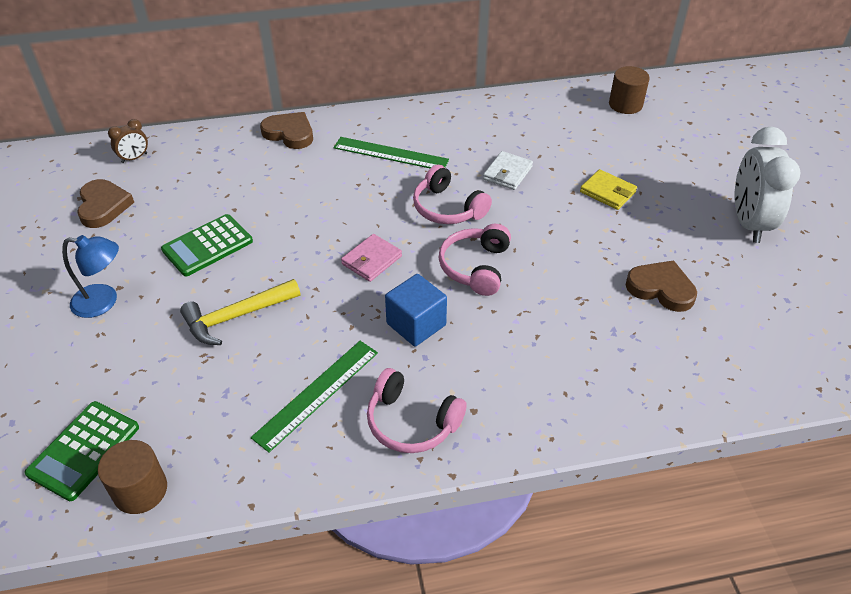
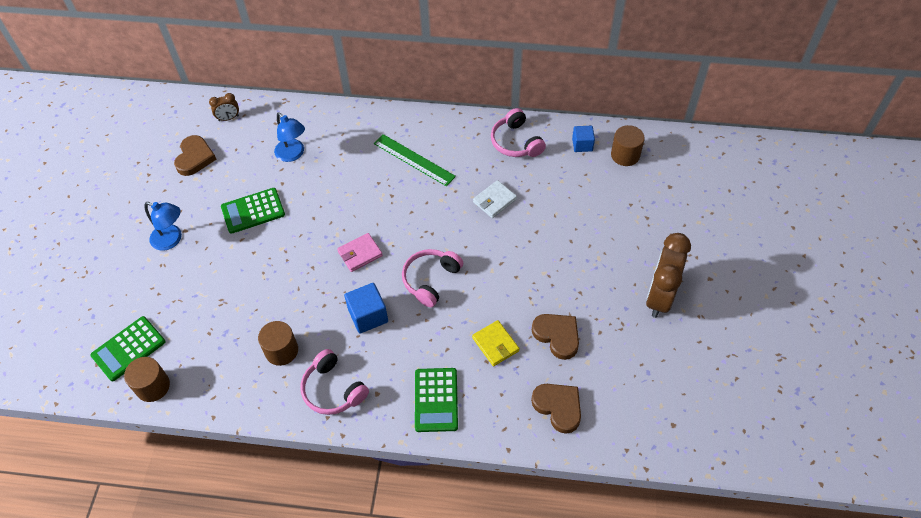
camera: 20 degrees right, 10 degrees up
yellow hammer [180,279,300,345] -> none
green ruler [251,341,378,453] -> brown cylinder [258,321,298,366]
brown heart [260,112,313,149] -> brown heart moved to [531,384,581,434]
pink headphones [413,165,492,224] -> pink headphones moved to [491,108,546,157]
yellow wallet [580,169,637,210] -> yellow wallet moved to [472,320,520,366]
white clock [735,127,801,243] -> brown clock [646,233,691,318]
none -> blue lamp [274,112,305,162]
none -> green calculator [415,368,458,432]
none -> blue cube [572,126,595,152]

